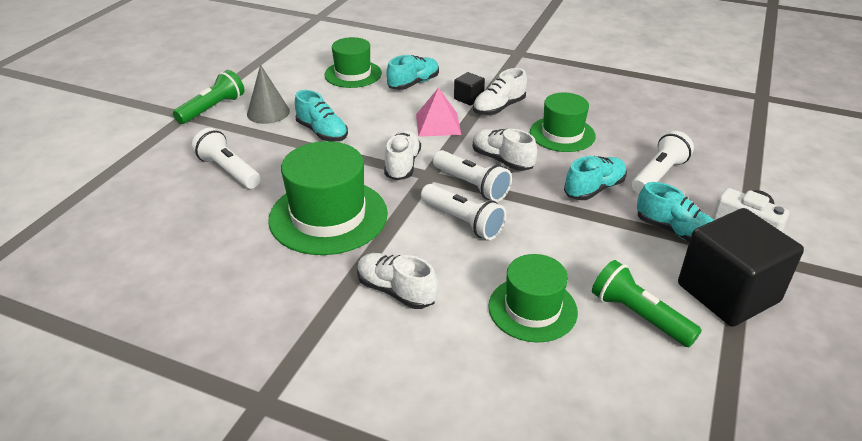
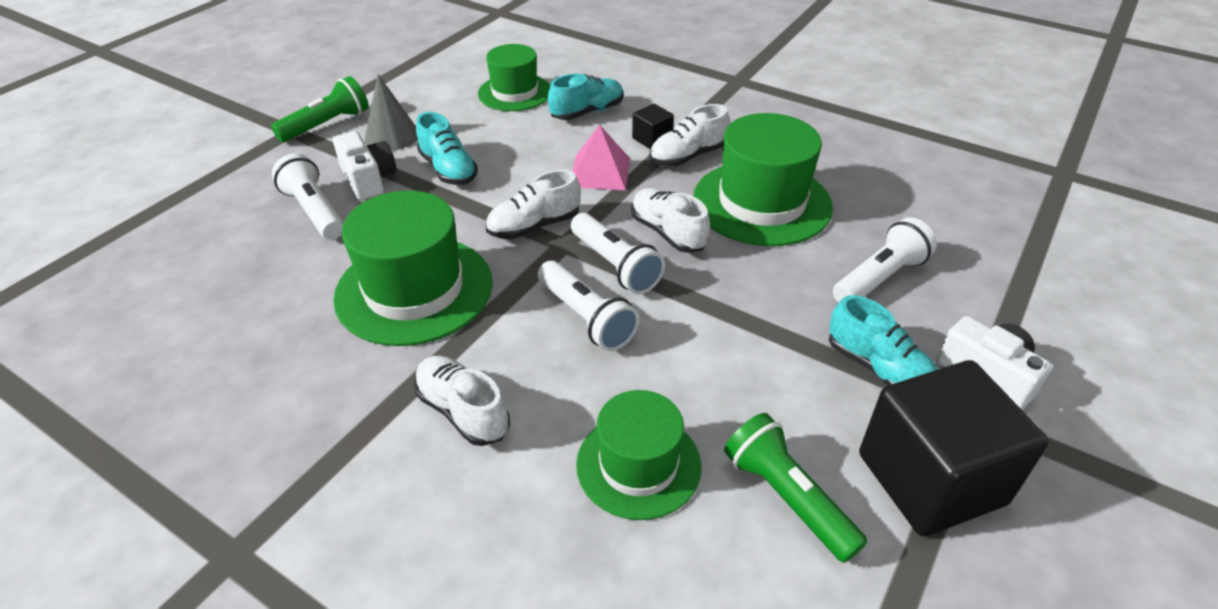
camera: 10 degrees right, 5 degrees up
white shoe [384,130,421,180] -> white shoe turned 135 degrees counterclockwise [486,170,581,239]
green hat [530,93,596,152] -> green hat [693,113,833,246], size x1.55
turquoise shoe [564,156,627,200] -> none
none -> white camera [333,131,396,200]

